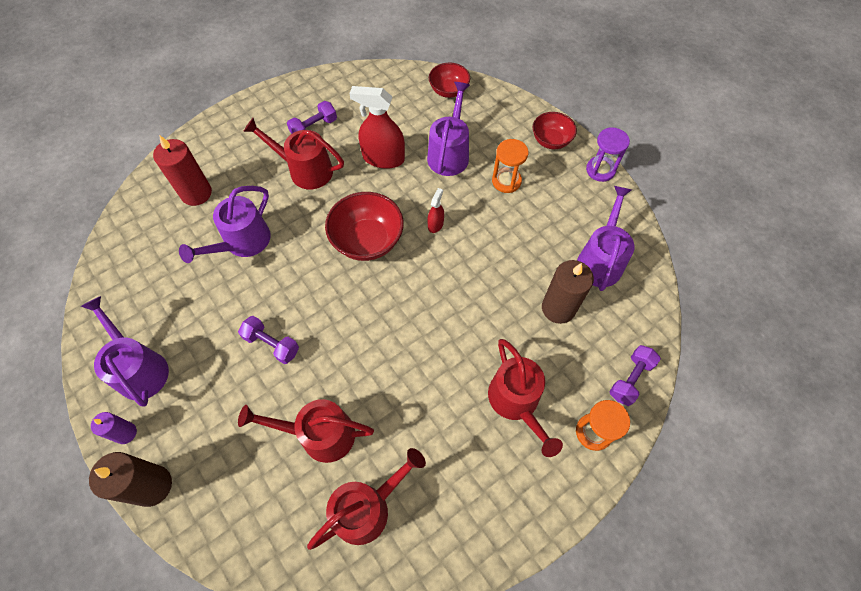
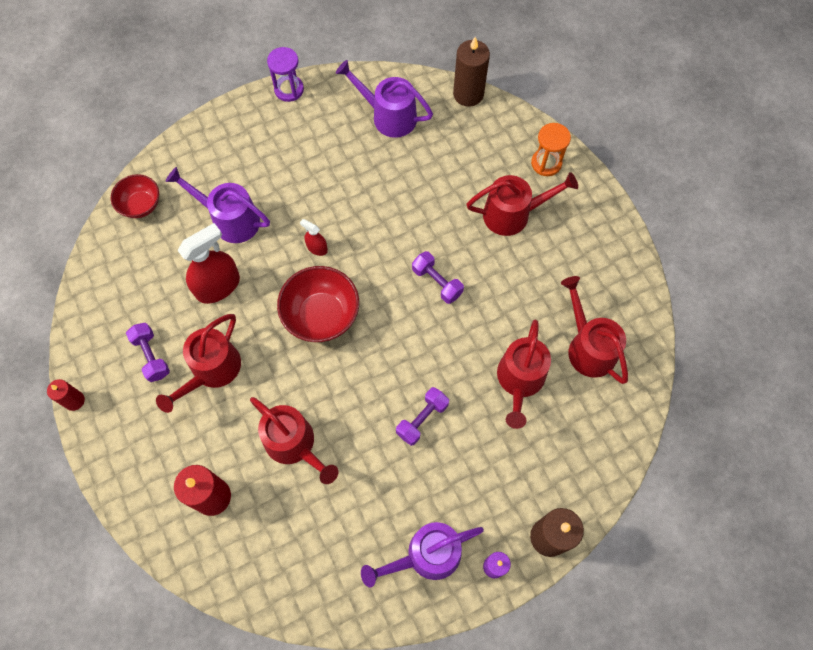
camera: 80 degrees left, 5 degrees up
purple watering can [179,186,271,263] -> red watering can [250,397,338,484]
red spray bottle [349,86,405,169] -> red spray bottle turned 150 degrees counterclockwise [177,223,240,304]
orange hourglass [492,139,528,193] -> none
red bowl [533,112,577,149] -> none
brown candle [542,260,594,324] -> brown candle moved to [453,37,490,107]
purple dumbbell [609,345,661,406] -> purple dumbbell moved to [412,251,464,304]
none -> red candle [47,379,85,411]

